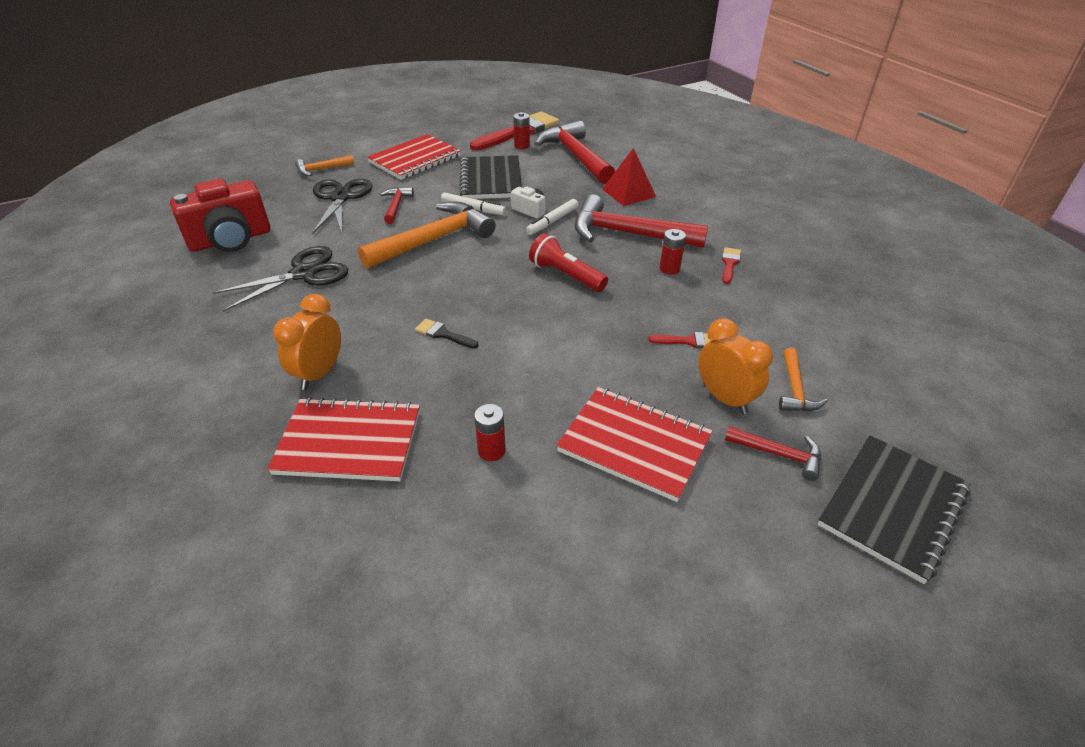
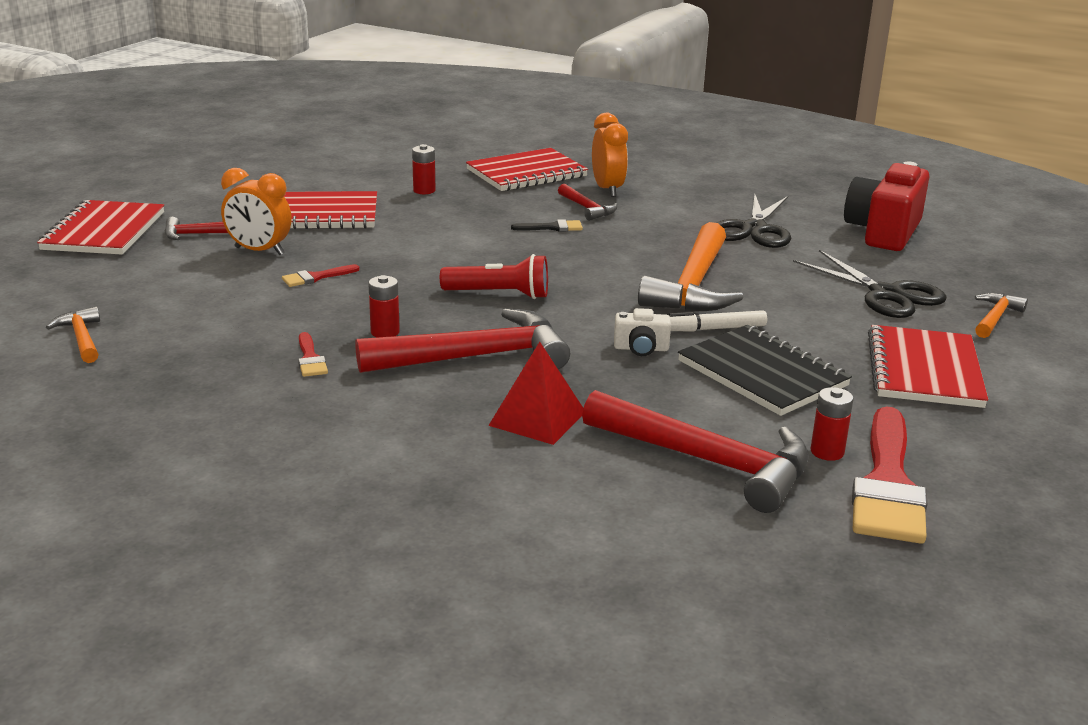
camera: 145 degrees right, 15 degrees down
red hammer [380,187,414,224] -> red hammer moved to [558,184,617,221]
white marker [526,199,578,235] -> none
orange hammer [779,348,827,412] -> orange hammer moved to [46,307,100,363]
black notebook [818,435,971,584] -> red notebook [37,200,164,255]

